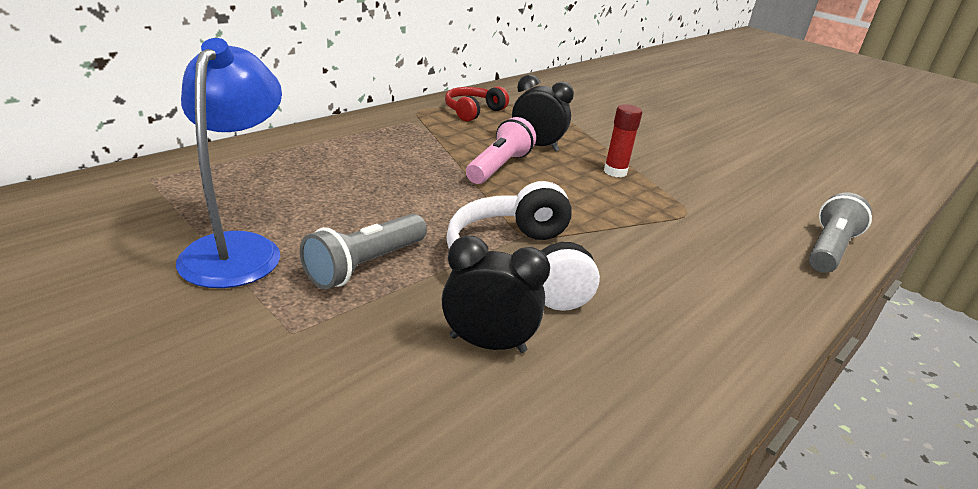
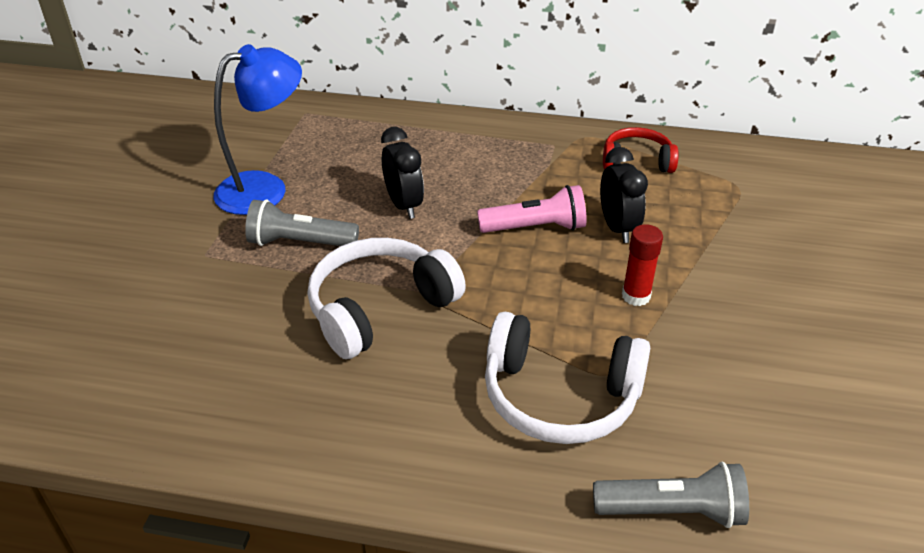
camera: 60 degrees right, 10 degrees up
black clock [442,236,550,353] -> black clock moved to [381,127,424,219]
none -> white headphones [485,312,650,444]

